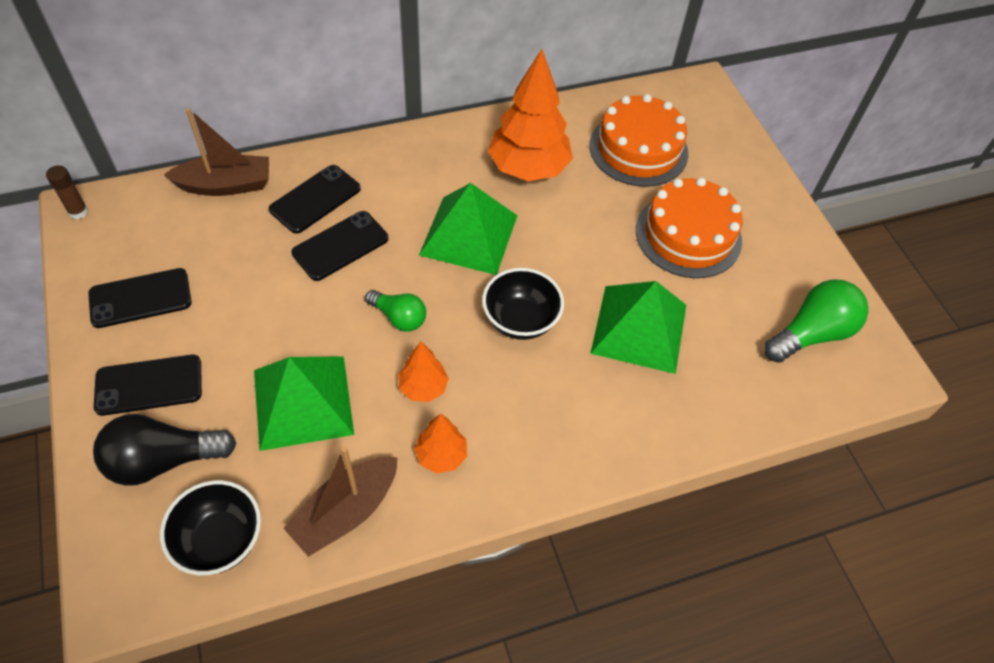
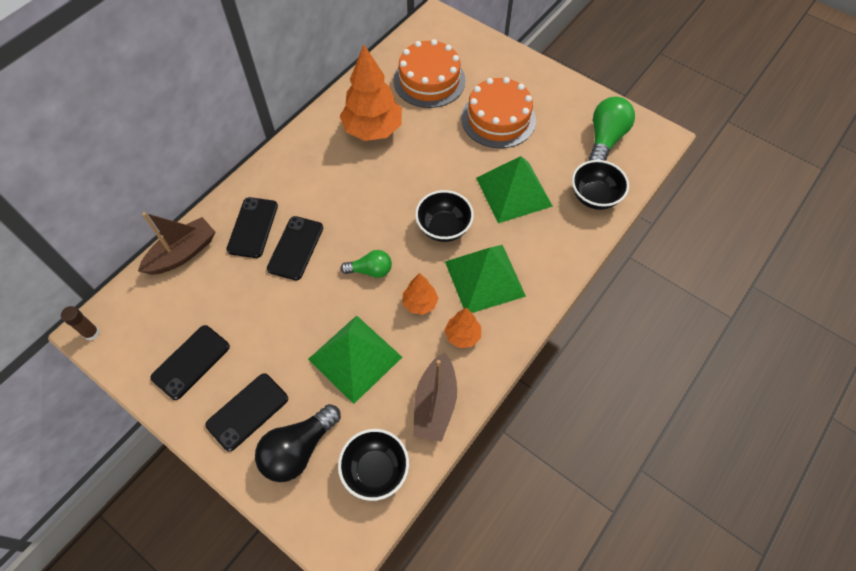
camera: 30 degrees left, 5 degrees up
green pyramid [419,183,518,275] -> green pyramid moved to [445,245,526,313]
none -> black bowl [572,160,629,210]

